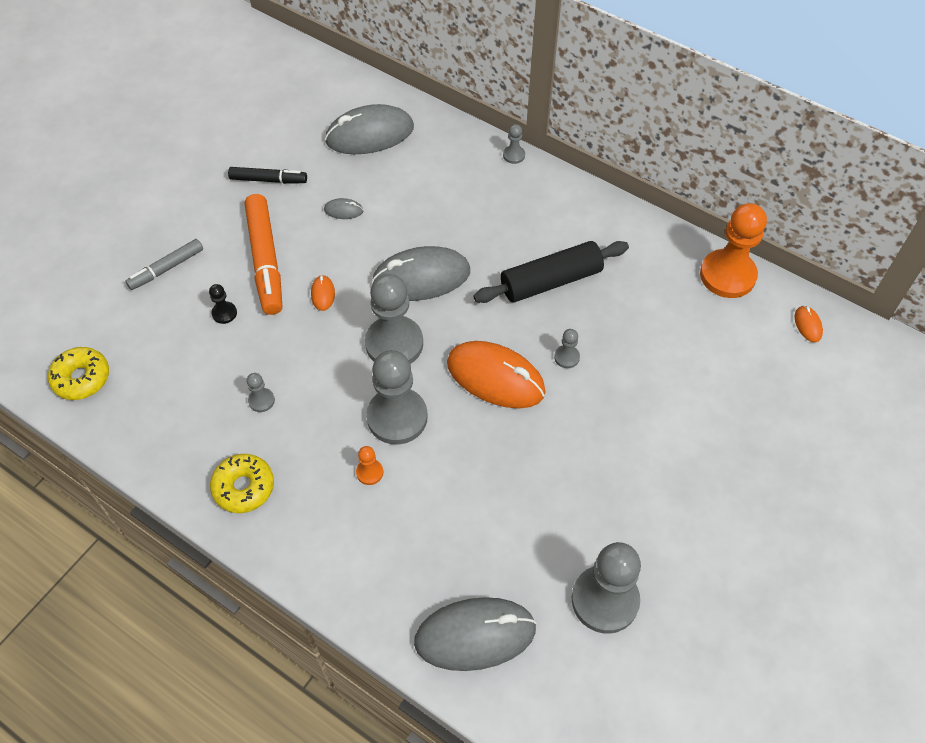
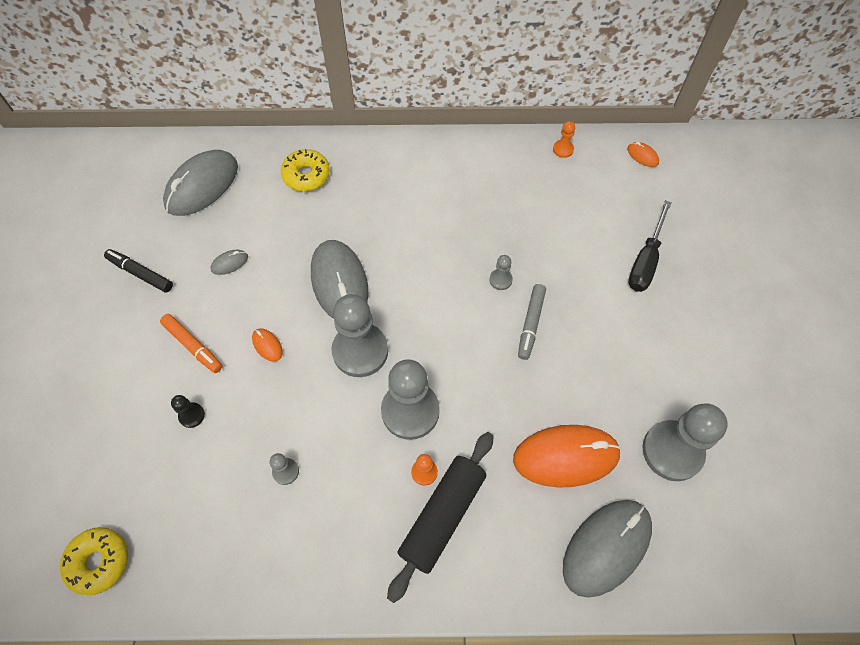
camera: 35 degrees left, 5 degrees up
grey marker [125,239,203,290] -> grey marker moved to [518,284,546,360]
yellow donut [210,454,274,513] -> yellow donut moved to [281,149,330,191]
black marker [228,167,307,184] -> black marker turned 120 degrees counterclockwise [104,249,173,292]
orange marker [245,194,282,315] -> orange marker [160,314,222,373], size x0.58
grey mouse [371,246,470,301] -> grey mouse turned 60 degrees counterclockwise [311,240,369,319]
orange mouse [447,341,546,408] -> orange mouse moved to [513,425,621,488]
black rolling pin [473,241,629,303] -> black rolling pin moved to [387,432,494,603]
grey pawn [503,124,525,164] -> none
orange pawn [700,203,767,298] -> orange pawn [553,121,575,158], size x0.43
none -> black screwdriver [628,200,672,292]

